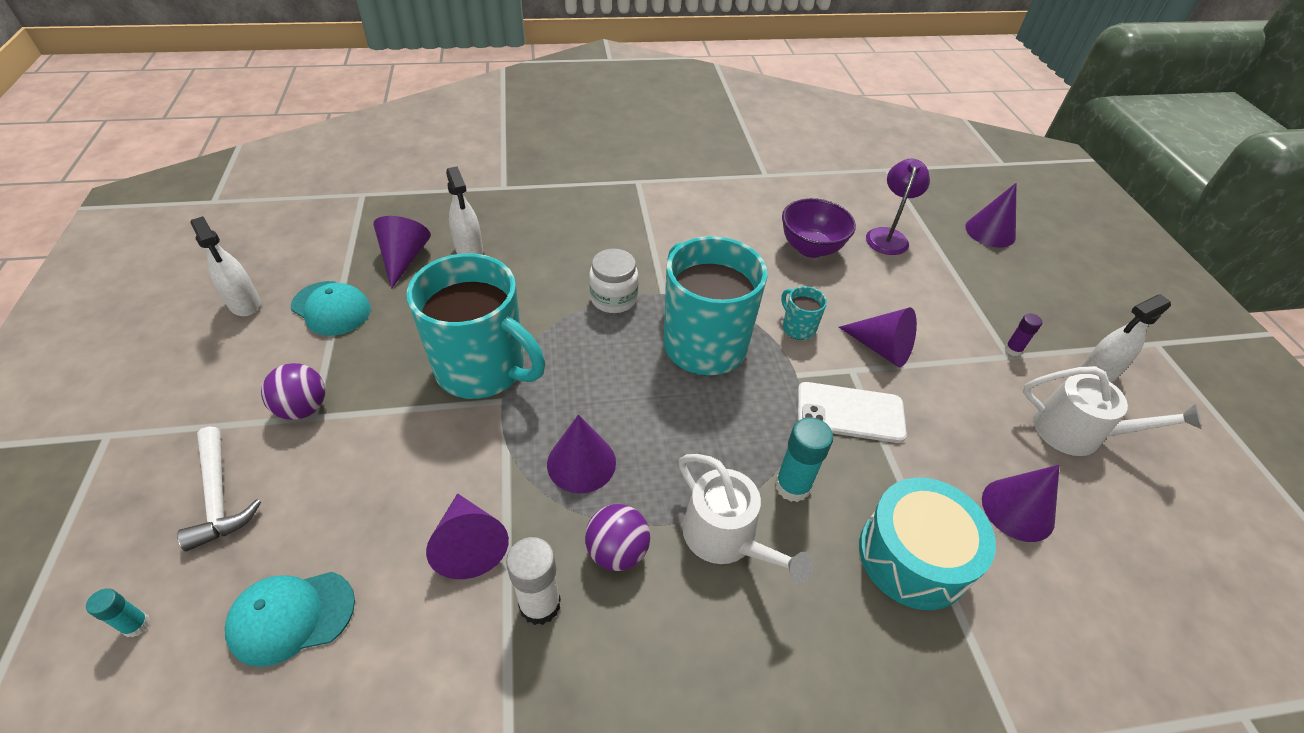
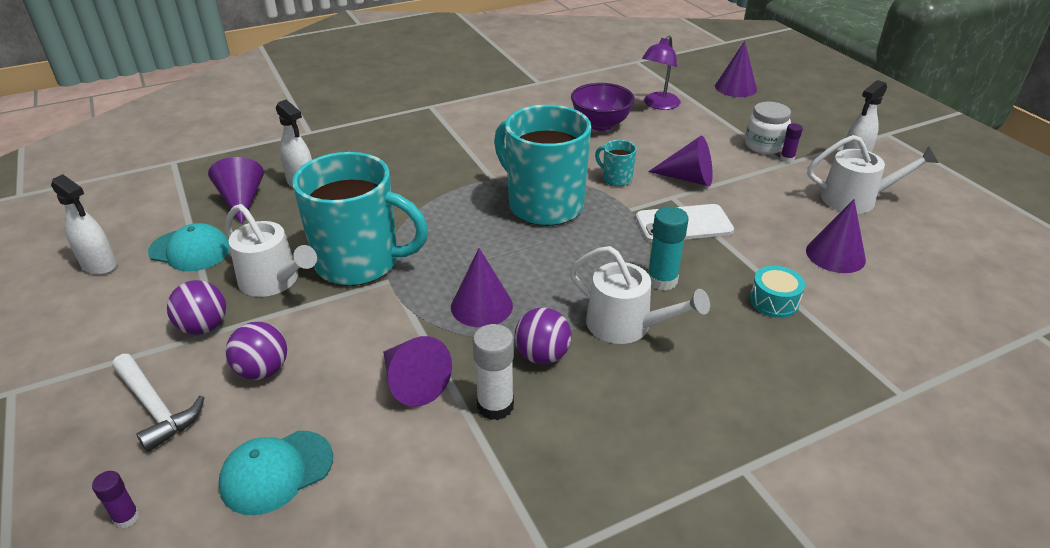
camera: 15 degrees left, 10 degrees down
turquoise glue stick [86,589,150,638] -> purple glue stick [92,471,140,528]
white jar [589,249,639,313] -> white jar moved to [745,102,791,154]
turquoise drum [859,478,996,610] -> turquoise drum [750,266,805,318], size x0.53
purple lamp [866,159,930,255] -> purple lamp turned 150 degrees counterclockwise [642,36,680,110]
none -> white watering can [225,204,317,297]
none -> purple ball [226,322,287,380]

